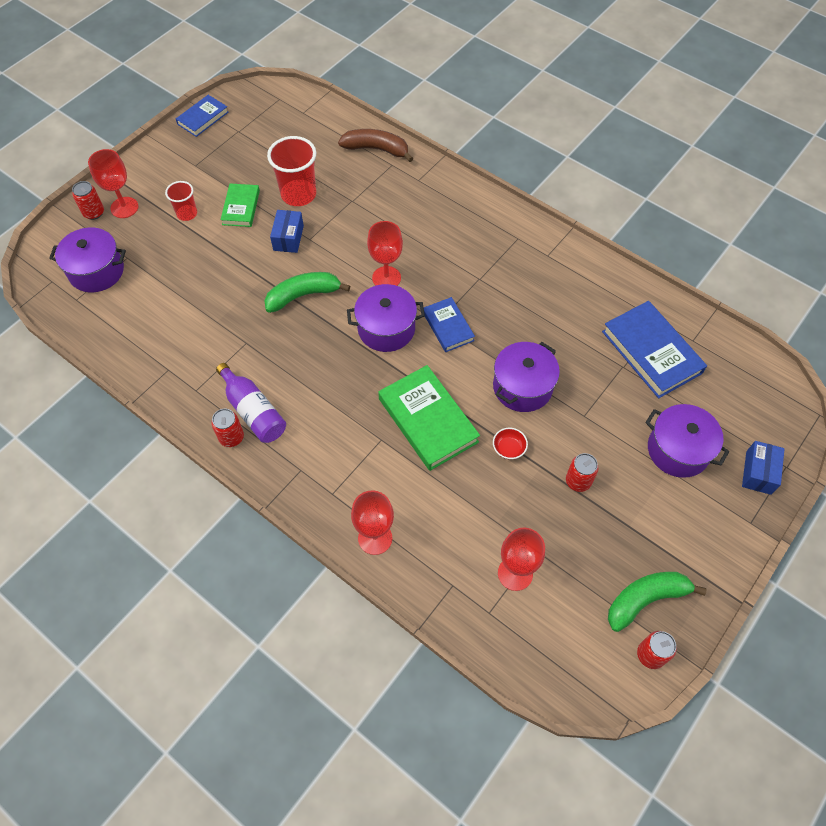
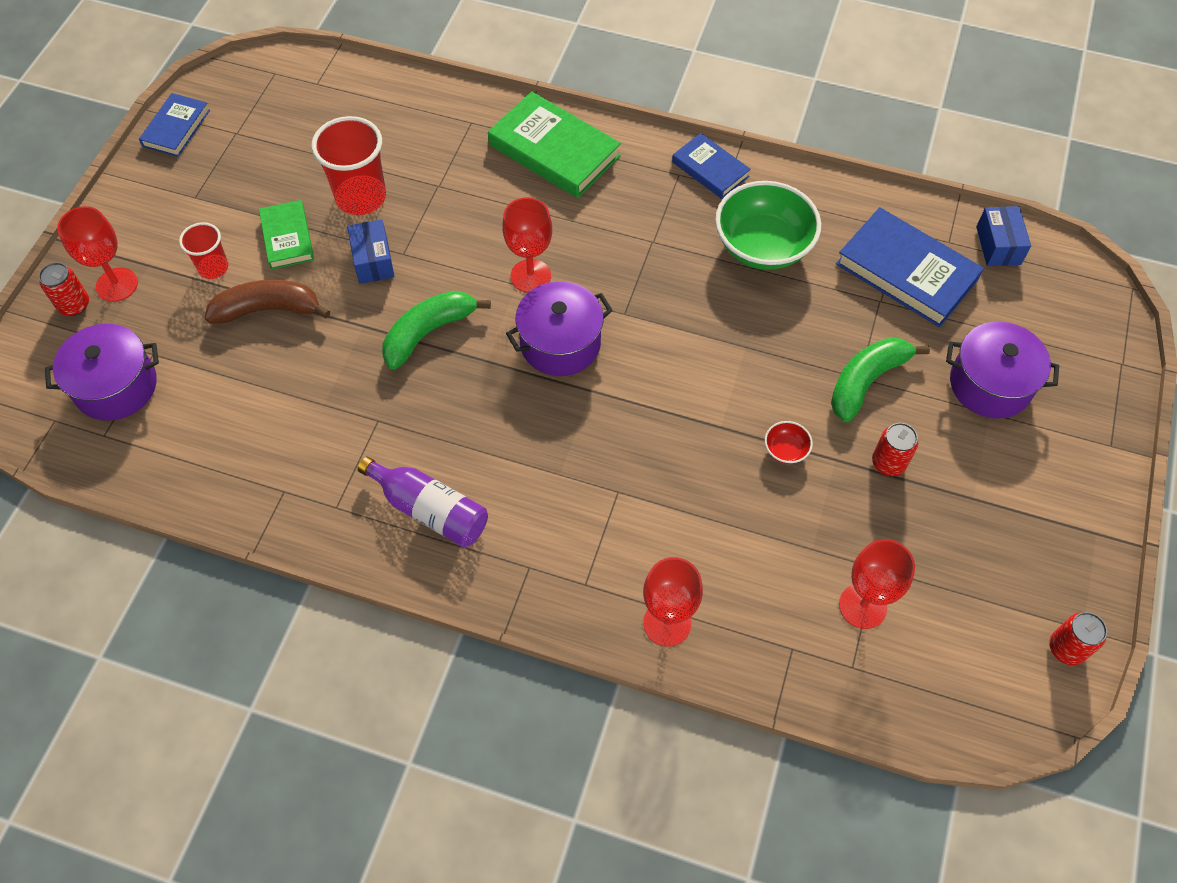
camera: 20 degrees left, 0 degrees up
red can [211,409,244,447] -> none
brown banana [338,129,414,162] -> brown banana moved to [205,280,330,324]
green book [378,365,480,471] -> green book moved to [488,91,621,198]
blue book [424,297,475,352] -> blue book moved to [672,133,751,199]
purple pot [493,342,560,412] -> none
green banana [608,572,707,632] -> green banana moved to [831,337,930,422]
blue box [742,441,784,495] -> blue box moved to [976,206,1031,266]
none -> green bowl [715,181,821,270]

